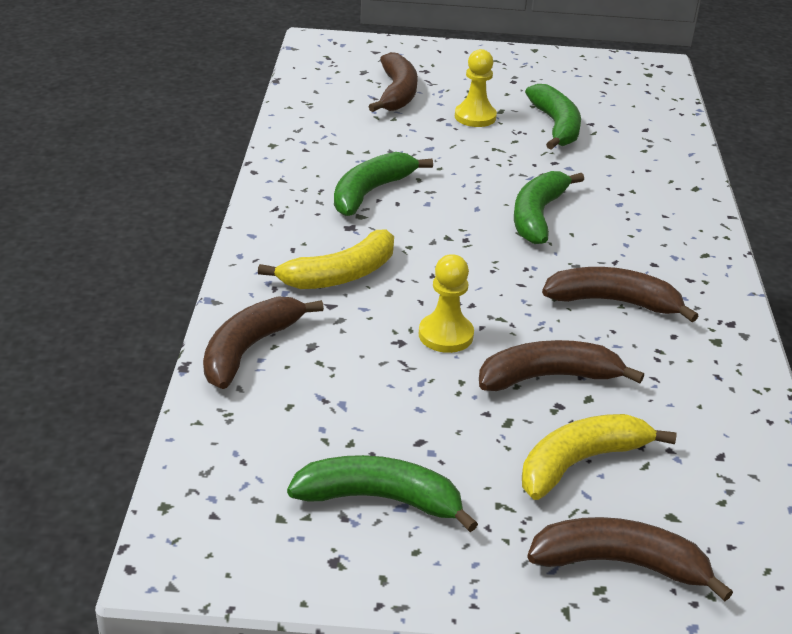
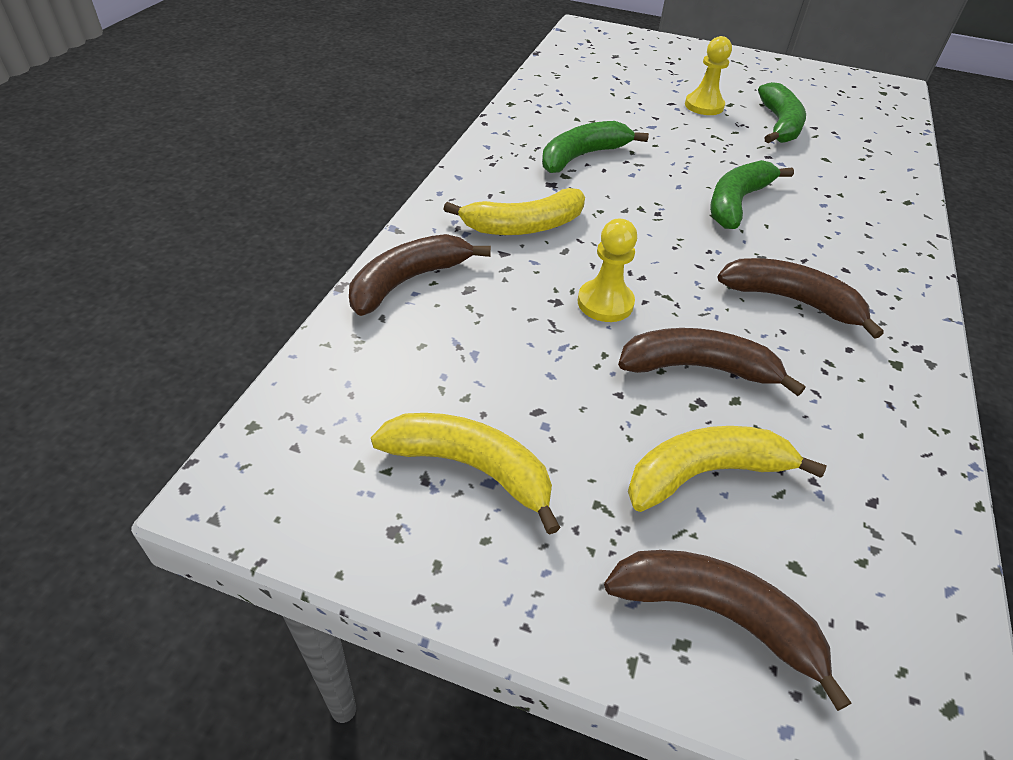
camera: 15 degrees right, 10 degrees up
green banana [287,455,478,532] -> yellow banana [371,413,561,535]
brown banana [368,52,418,112] -> none

